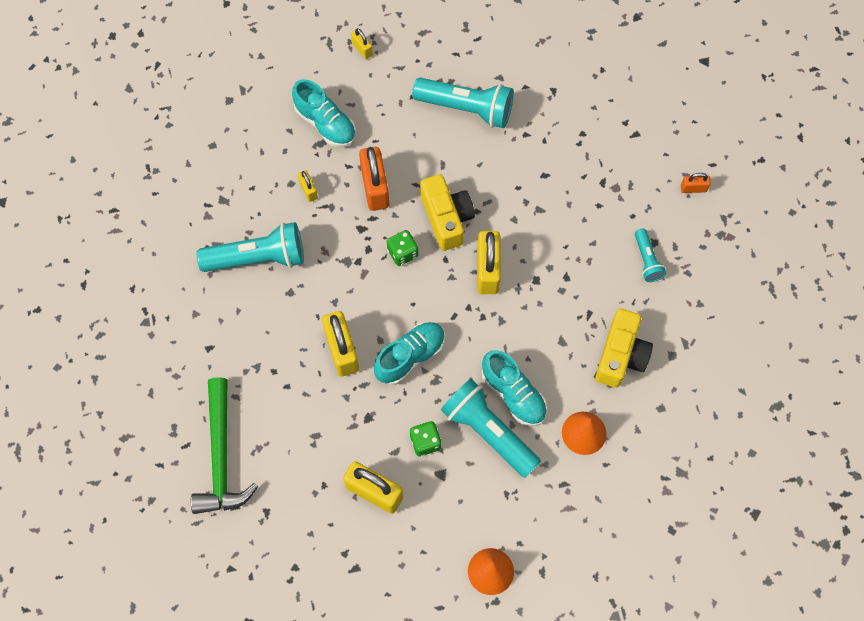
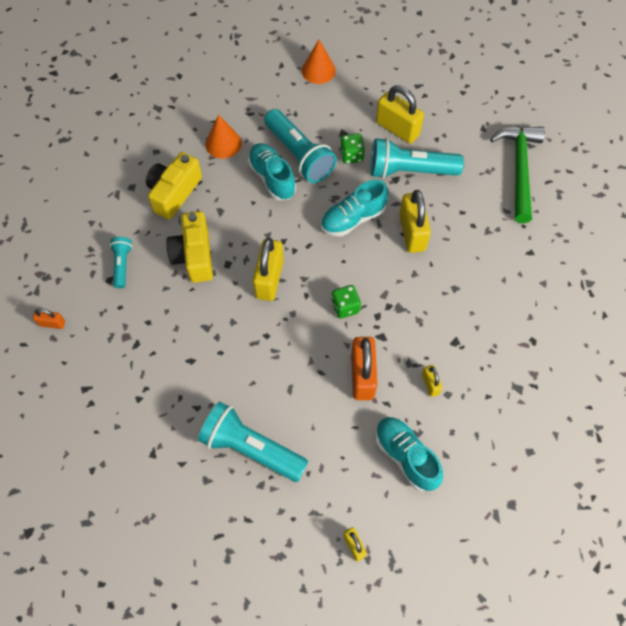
camera: 170 degrees left, 5 degrees down
turquoise flashlight [197,222,304,272] -> turquoise flashlight moved to [370,138,464,179]
yellow camera [420,174,475,251] -> yellow camera moved to [166,211,213,283]

